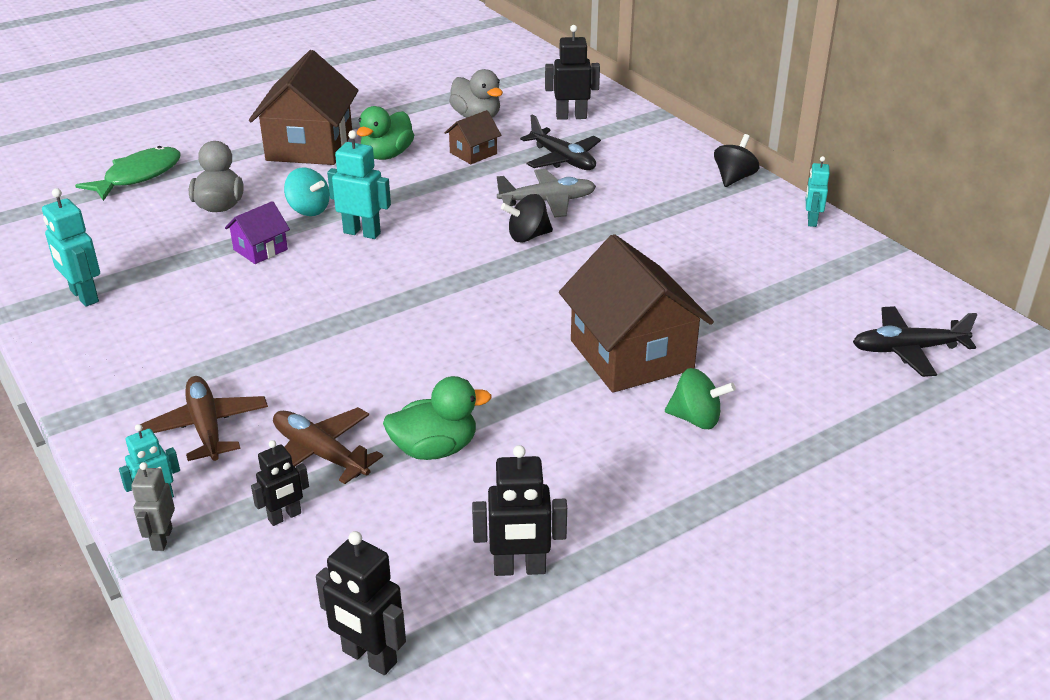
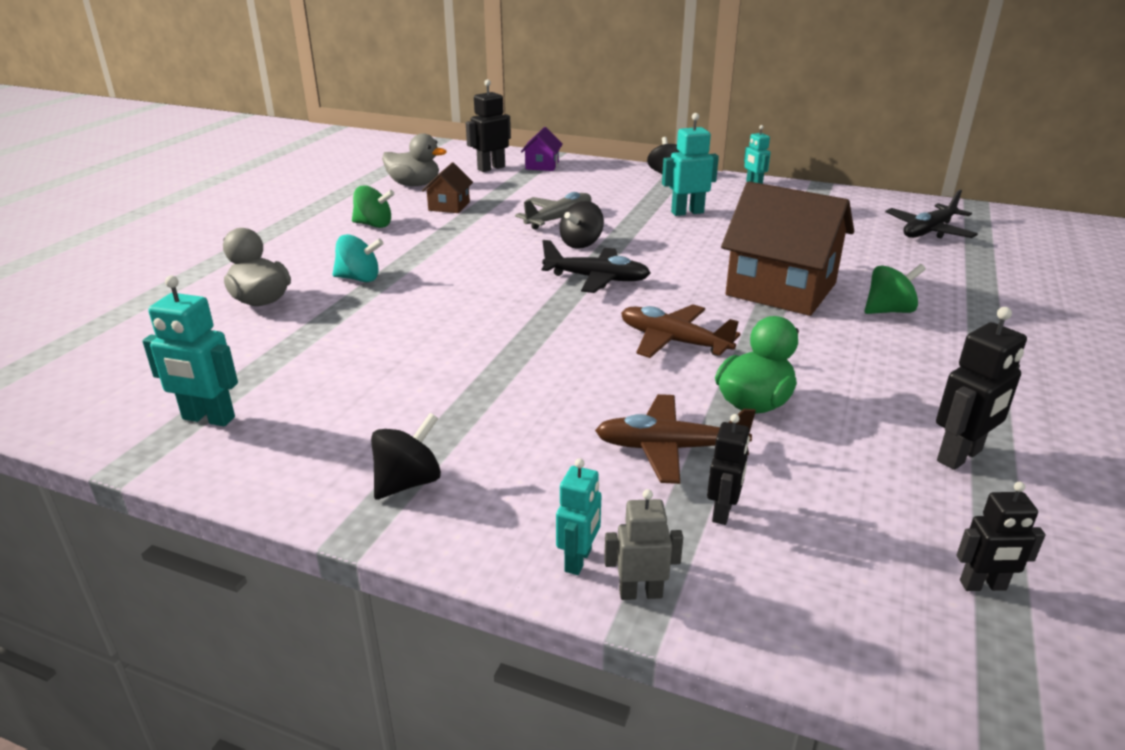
camera: 35 degrees left, 5 degrees down
green fish [75,146,181,201] -> none
grey robot [131,462,175,551] -> grey robot turned 120 degrees clockwise [604,489,683,600]
brown plane [141,376,268,461] -> brown plane moved to [621,304,741,358]
purple house [225,201,290,264] -> purple house moved to [521,127,563,171]
brown house [249,50,358,165] -> none
black robot [316,531,406,675] -> black robot [957,482,1046,591], size x0.65
turquoise robot [327,130,391,239] -> turquoise robot moved to [662,113,719,216]
green duck [357,106,414,160] -> green spinning top [352,185,394,228]
black plane [520,115,601,170] -> black plane moved to [542,240,650,293]
none -> black spinning top [371,413,441,499]

